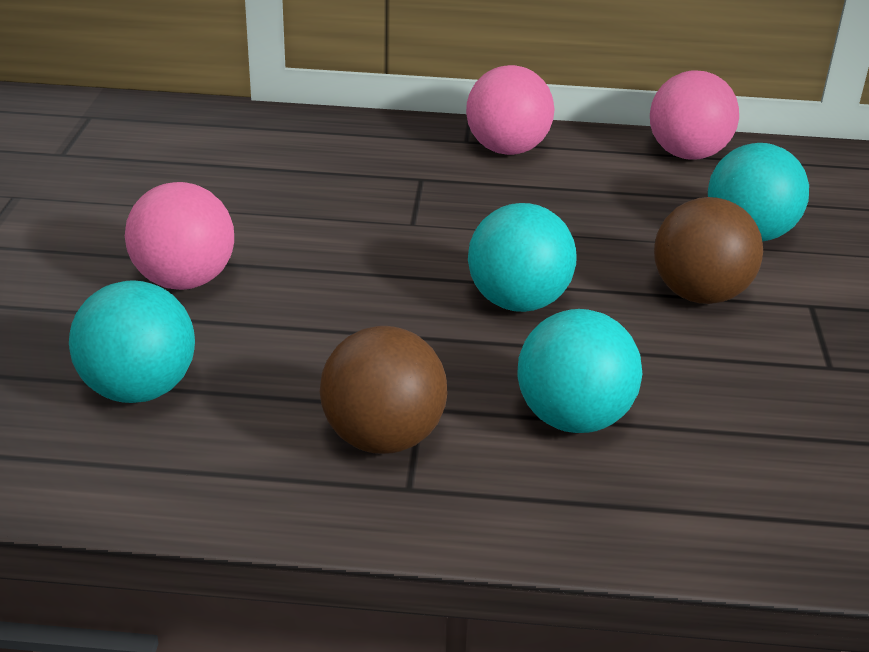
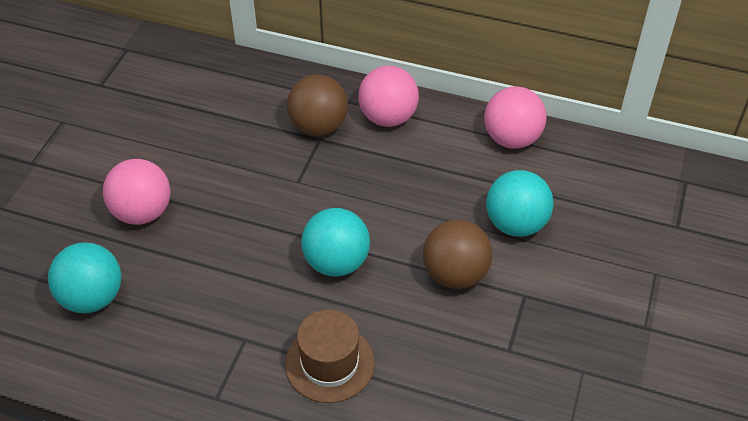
camera: 15 degrees right, 15 degrees up
brown ball [320,326,448,454] -> brown ball moved to [287,74,348,136]
turquoise ball [518,309,642,433] -> brown hat [285,309,375,403]

